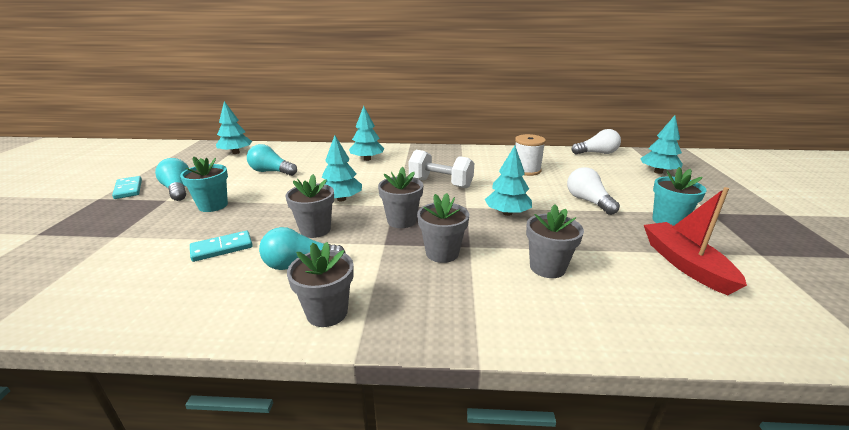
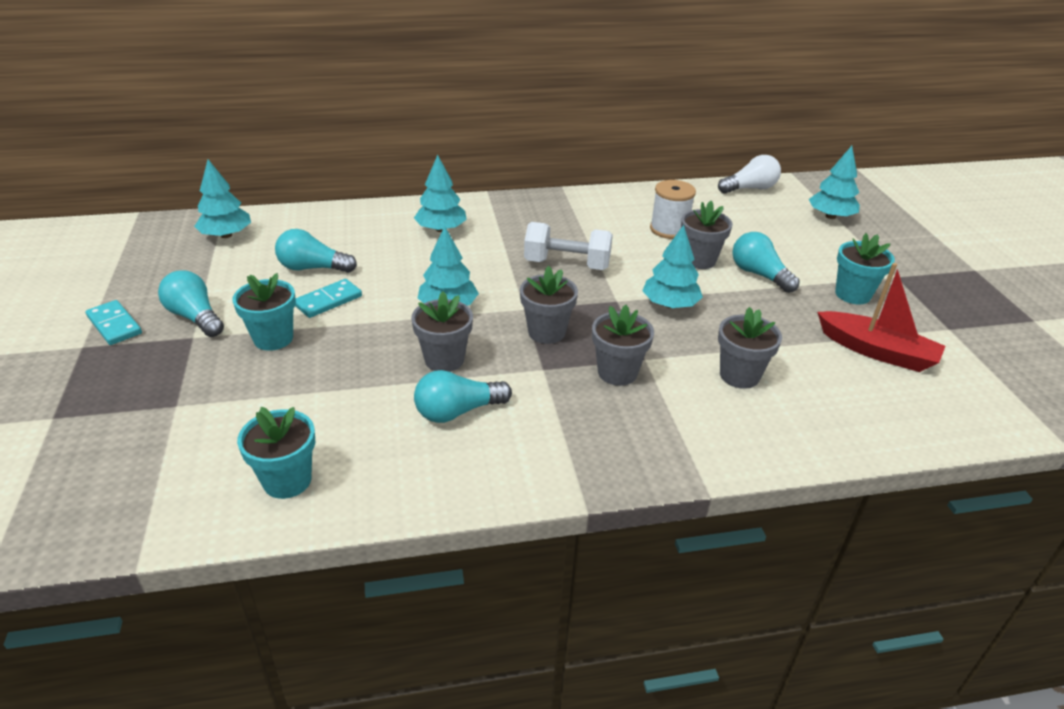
camera: 15 degrees left, 10 degrees up
turquoise domino [190,231,253,262] -> turquoise domino moved to [295,279,362,318]
grey flower pot [287,242,354,327] -> grey flower pot moved to [681,201,733,269]
white light bulb [567,167,620,215] -> turquoise light bulb [732,232,800,293]
red boat [644,187,747,295] -> red boat turned 150 degrees clockwise [817,263,946,372]
none -> turquoise flower pot [237,407,315,499]

